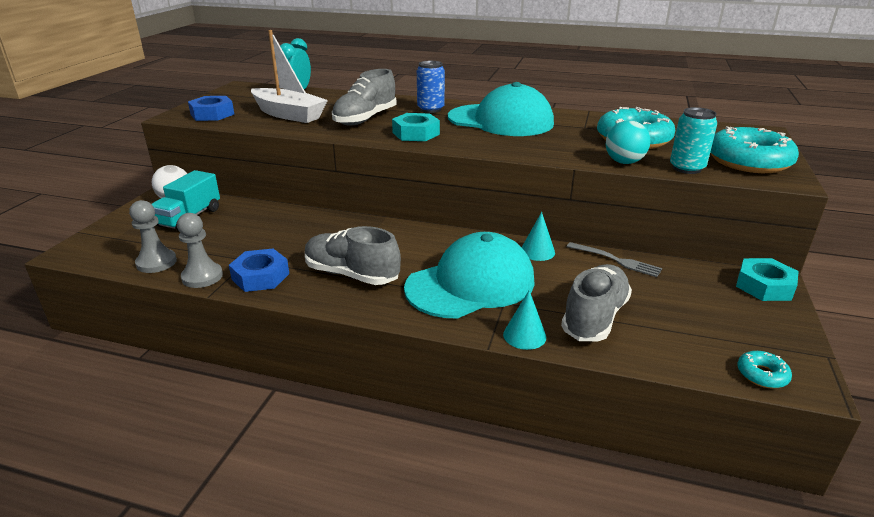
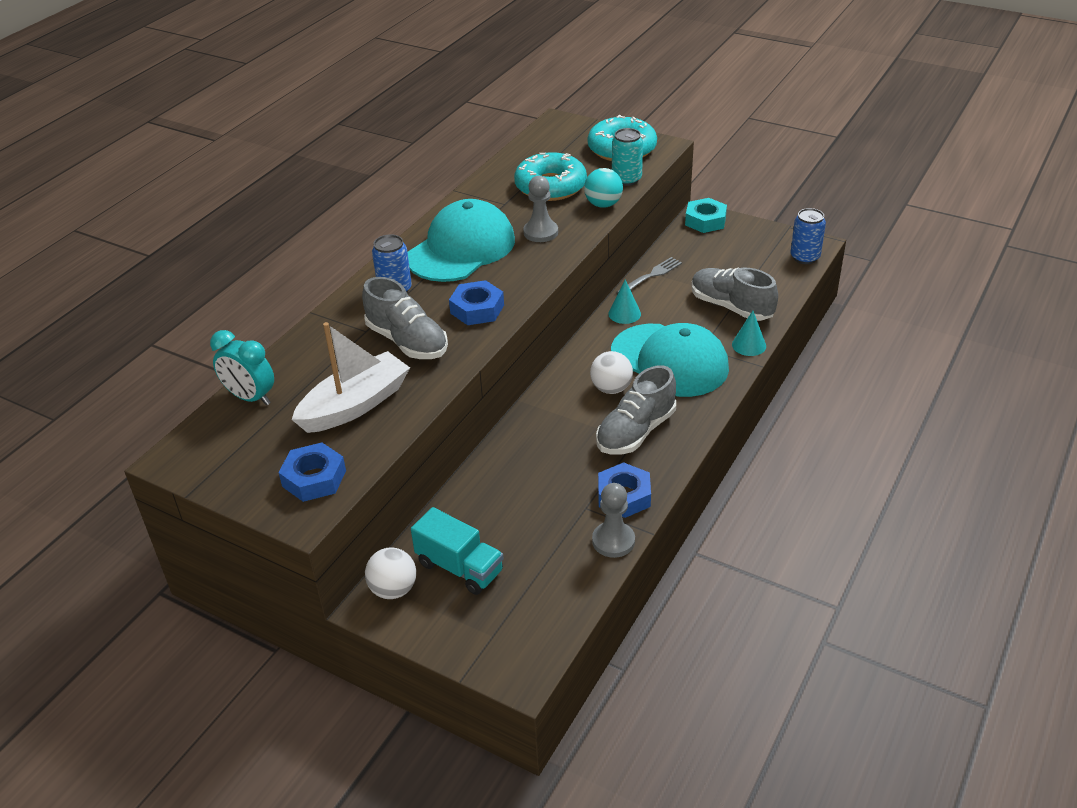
camera: 75 degrees left, 10 degrees up
grey pawn [129,200,177,273] -> grey pawn moved to [523,176,558,242]
turquoise nut [392,113,440,141] -> blue nut [449,280,504,325]
turquoise cap [404,232,535,319] -> turquoise cap turned 150 degrees clockwise [611,323,729,397]
turquoise donut [737,351,792,388] -> blue can [790,208,826,264]
none -> white ball [590,351,633,394]

